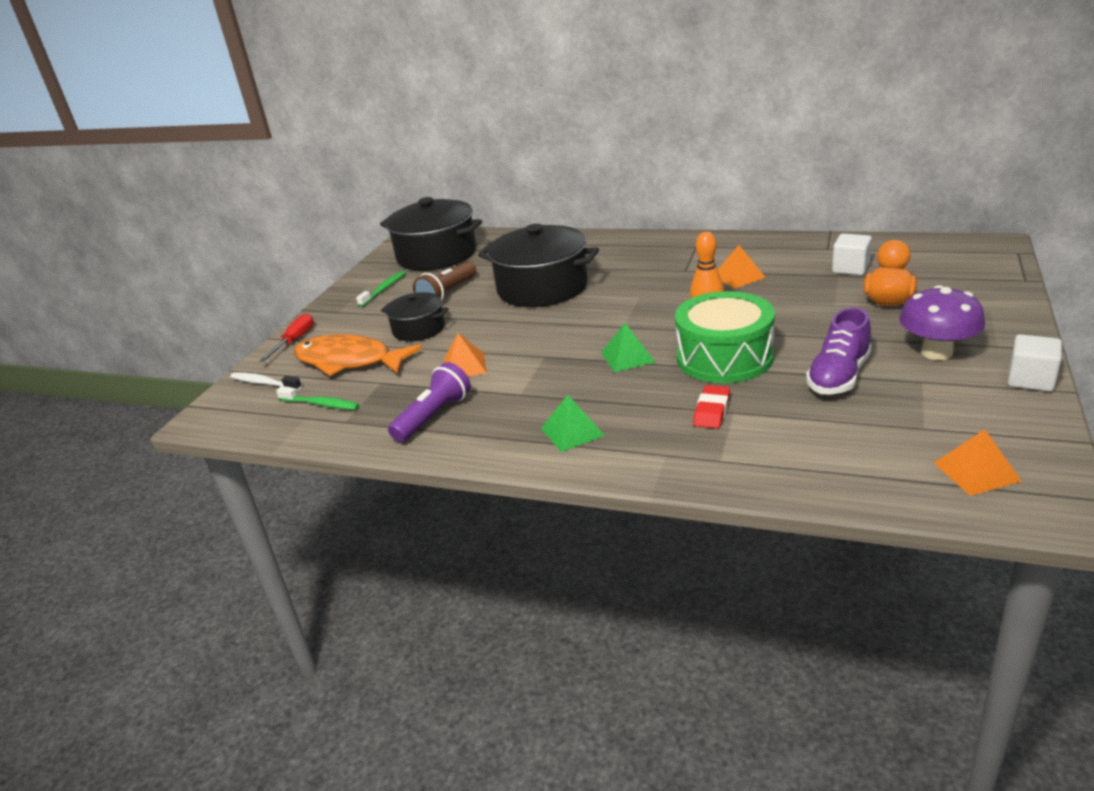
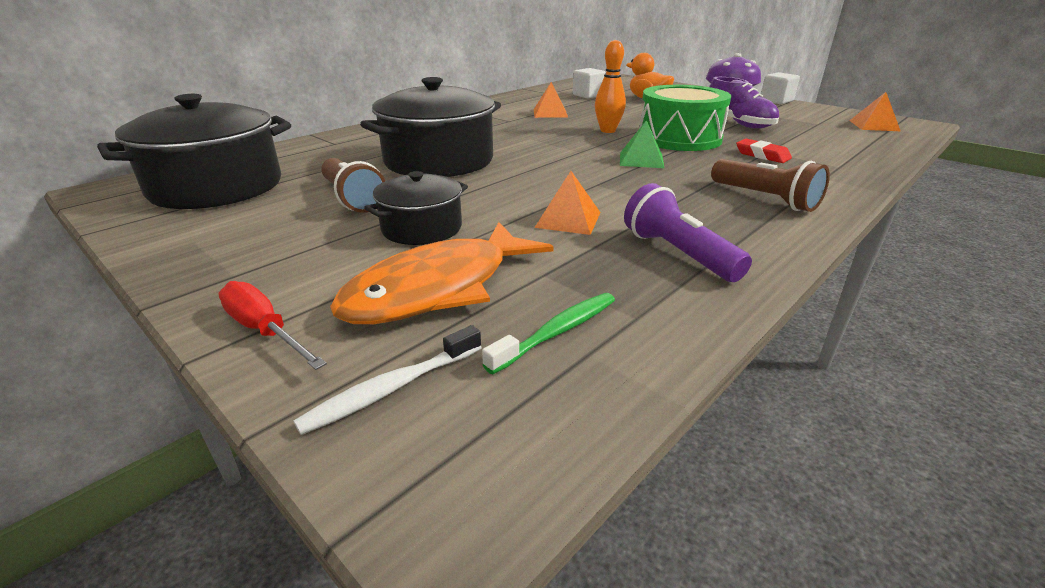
camera: 70 degrees left, 0 degrees up
green toothbrush [356,271,406,307] -> none
green pyramid [541,395,605,452] -> brown flashlight [711,159,830,212]

